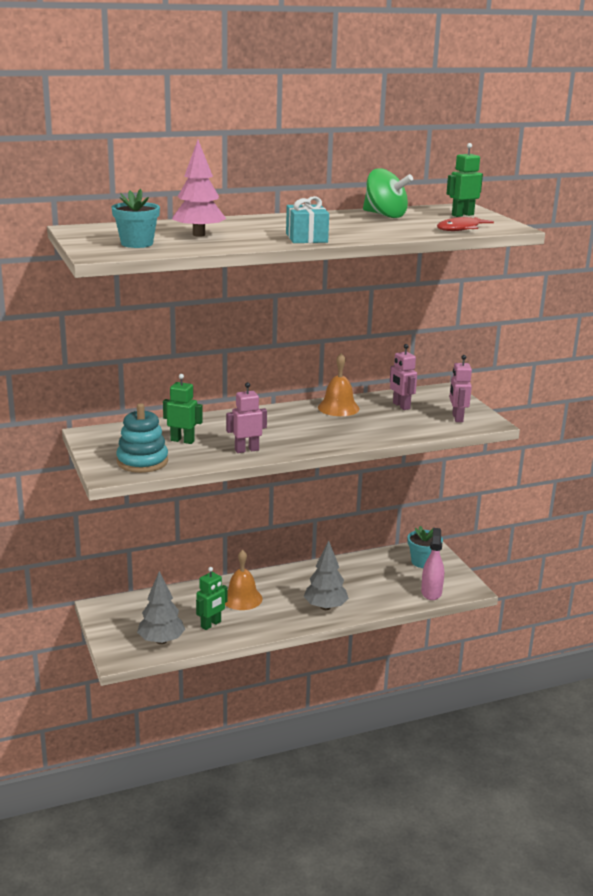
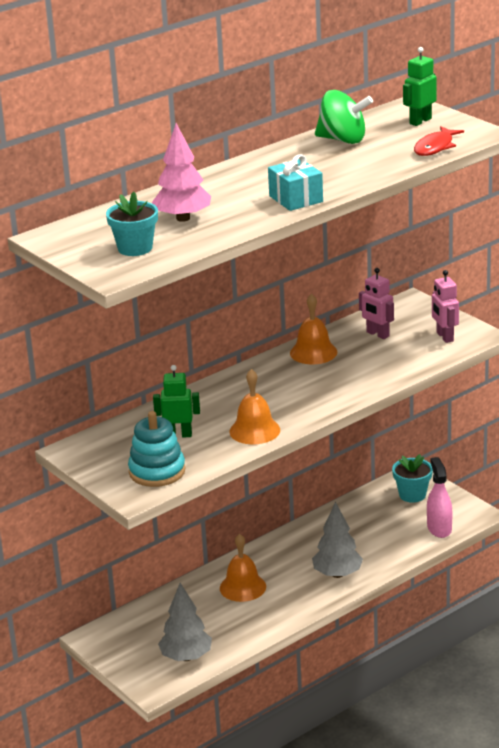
camera: 15 degrees left, 5 degrees up
green robot [196,567,227,630] -> none
pink robot [226,382,267,453] -> orange bell [229,369,280,444]

